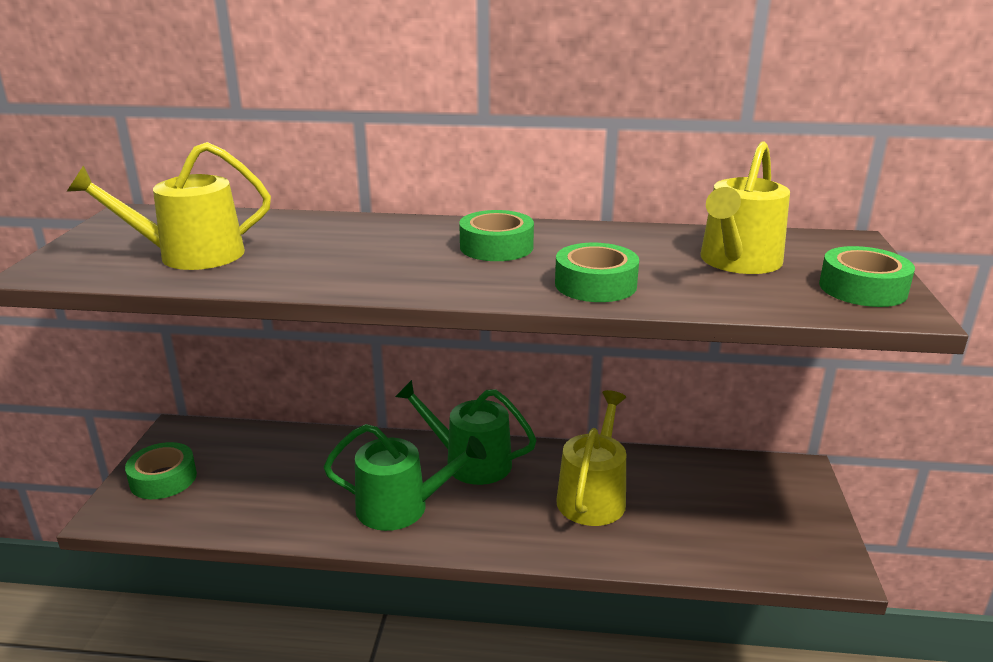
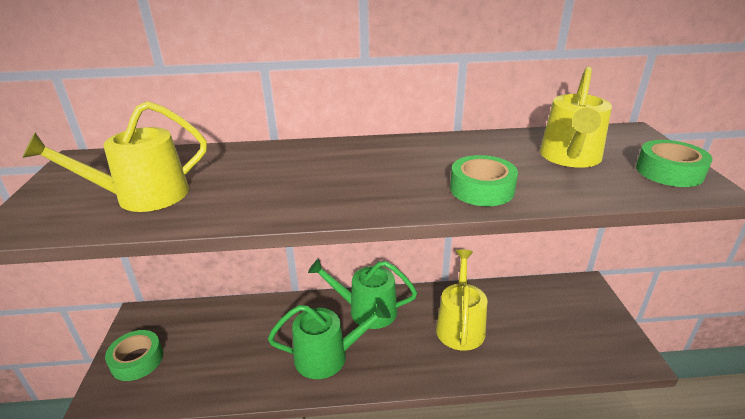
camera: 10 degrees left, 5 degrees up
green tape [459,210,534,261] -> none

